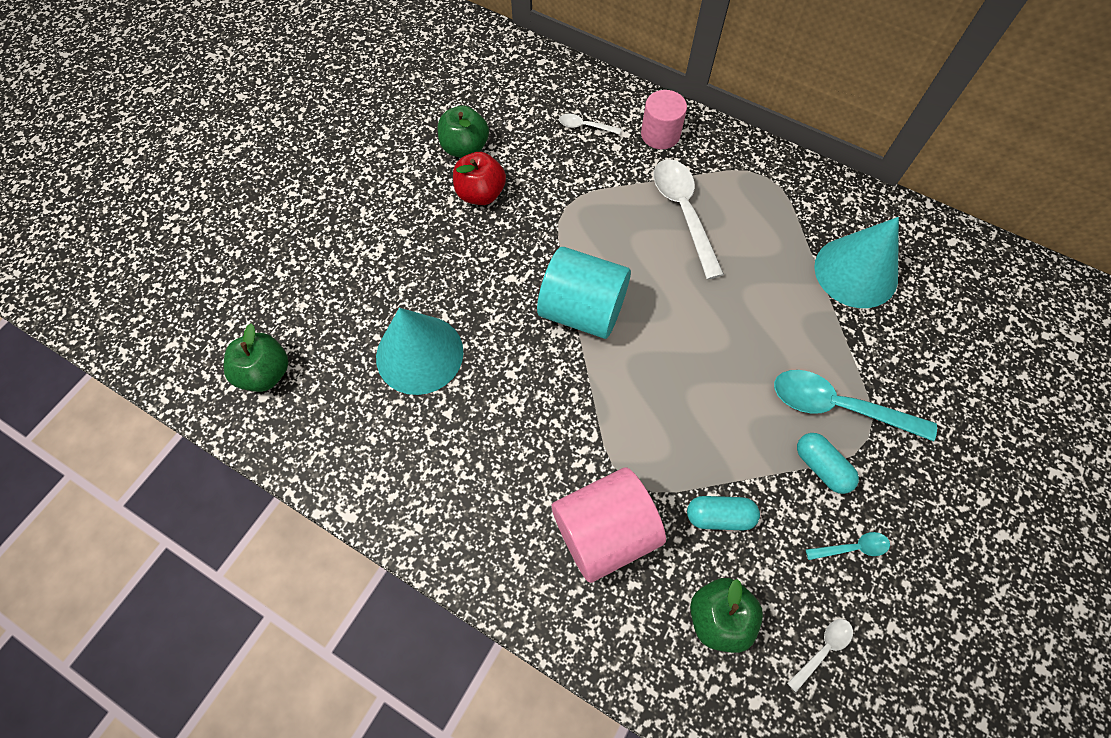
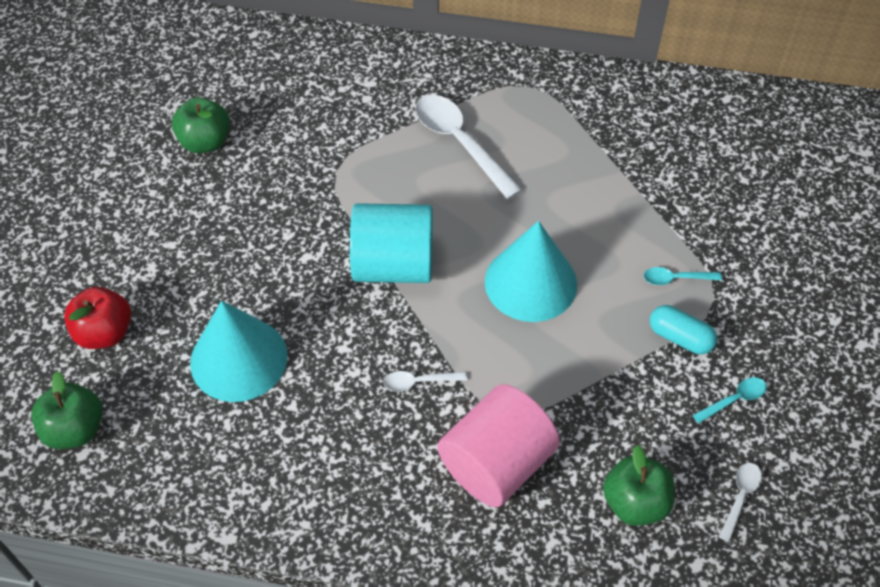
camera: 20 degrees left, 10 degrees down
red apple [453,152,506,205] -> red apple moved to [64,287,131,349]
white spoon [559,114,621,134] -> white spoon moved to [383,371,467,392]
pink cylinder [641,90,687,149] -> none
turquoise capsule [687,496,760,530] -> none
turquoise spoon [774,370,937,441] -> turquoise spoon [644,267,722,285], size x0.48
turquoise cone [814,217,899,308] -> turquoise cone moved to [485,221,577,322]

